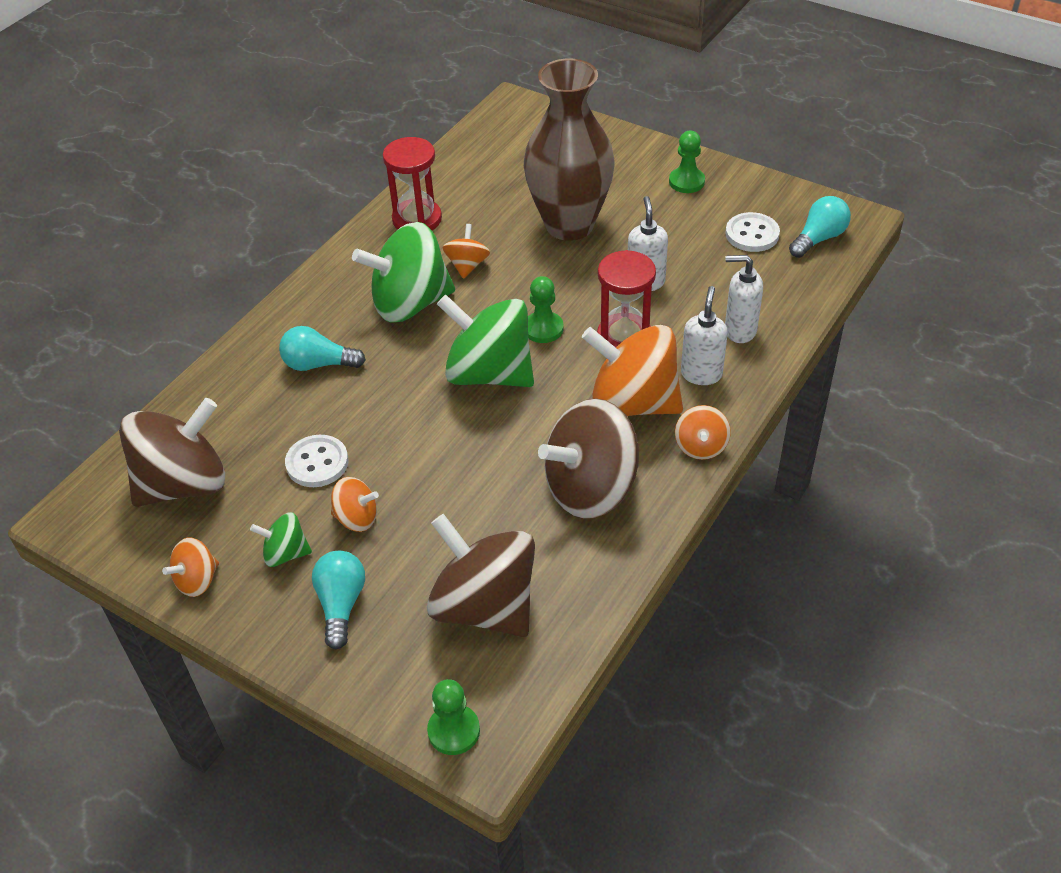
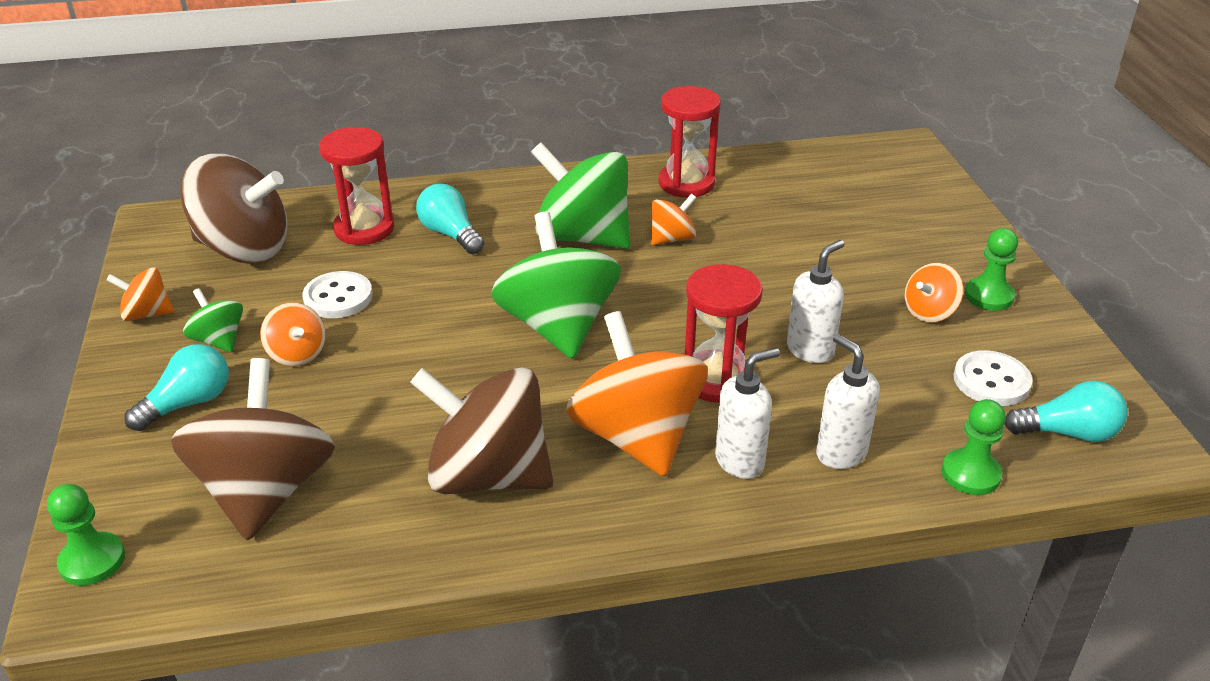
camera: 45 degrees right, 10 degrees down
brown vase [524,58,615,241] -> none
green pawn [528,276,564,343] -> green pawn moved to [942,399,1006,495]
orange spinning top [675,405,731,460] -> orange spinning top moved to [904,263,963,323]
none -> red hourglass [319,127,395,245]

